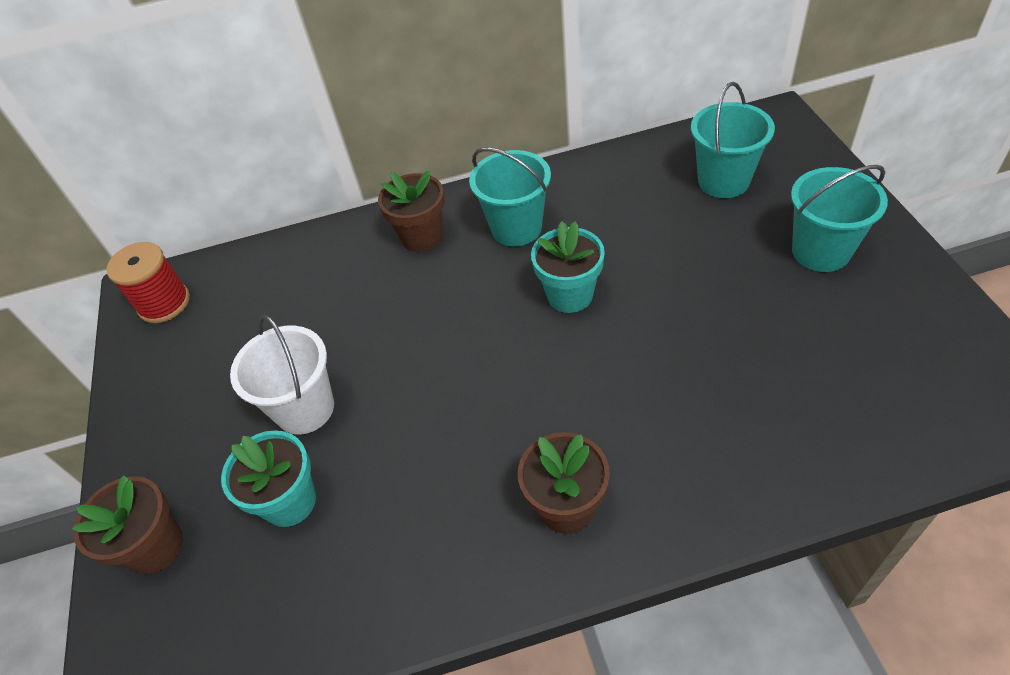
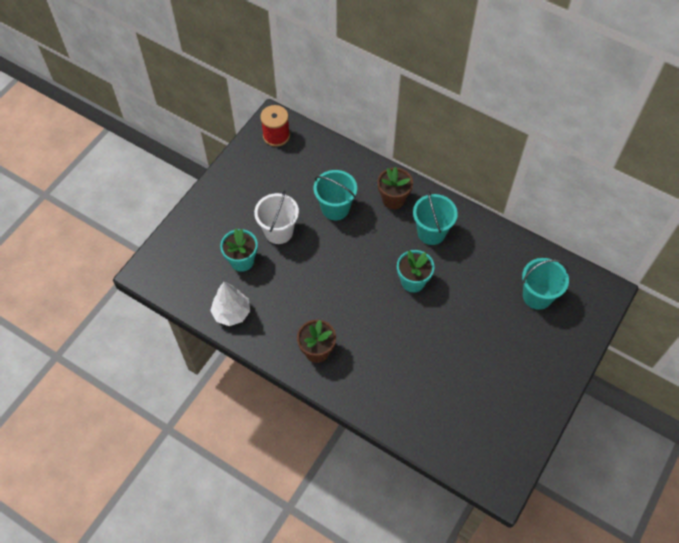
camera: 40 degrees right, 10 degrees up
brown flower pot [72,475,183,574] -> none
turquoise bucket [791,165,888,272] -> turquoise bucket moved to [314,170,357,220]
none -> white tree [210,282,250,326]

